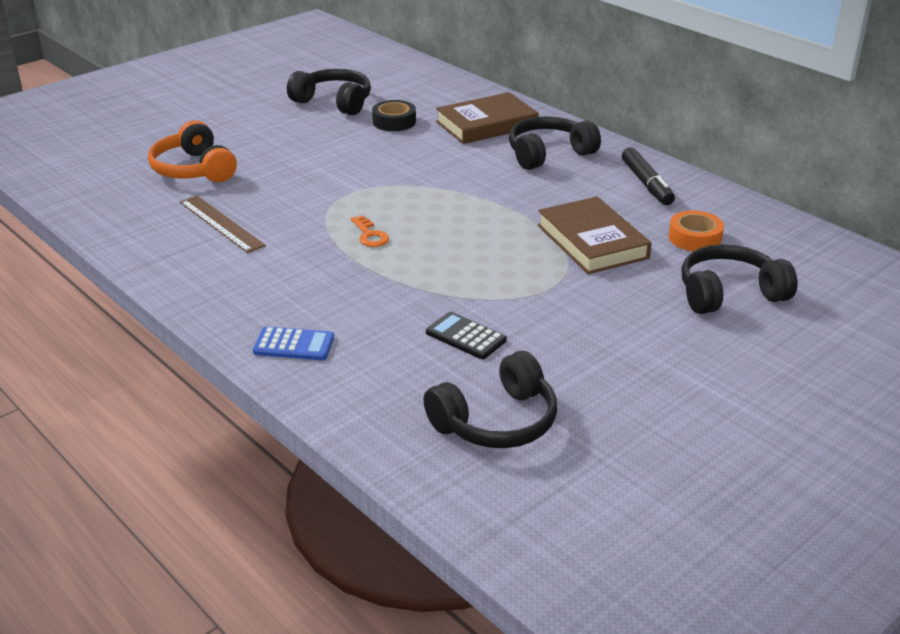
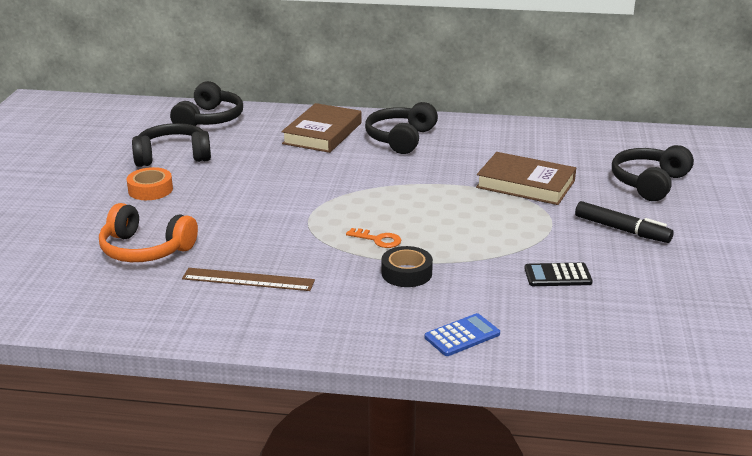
camera: 40 degrees left, 5 degrees down
black tape [372,100,416,131] -> black tape moved to [381,246,433,287]
black headphones [424,351,557,448] -> black headphones moved to [170,81,243,126]
black marker [622,147,675,205] -> black marker moved to [575,201,674,243]
orange tape [668,210,724,251] -> orange tape moved to [127,167,173,200]

